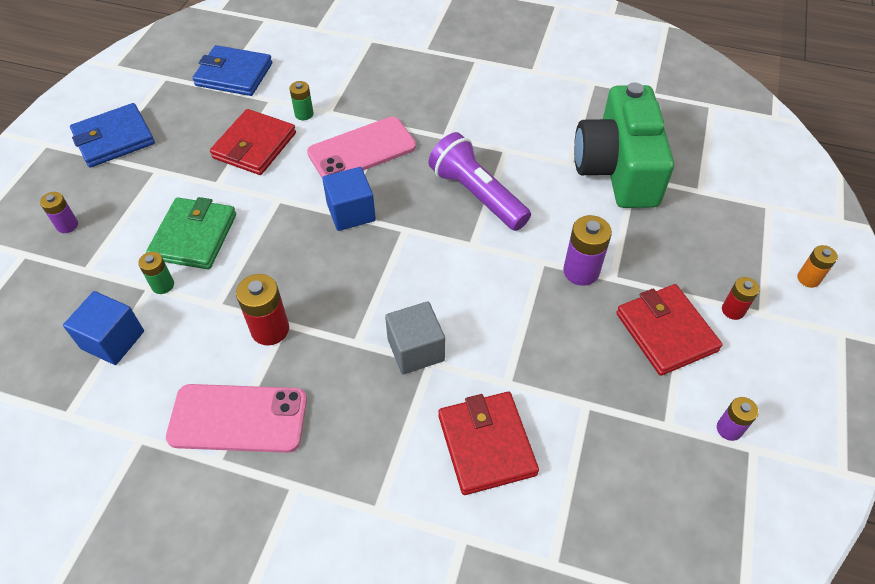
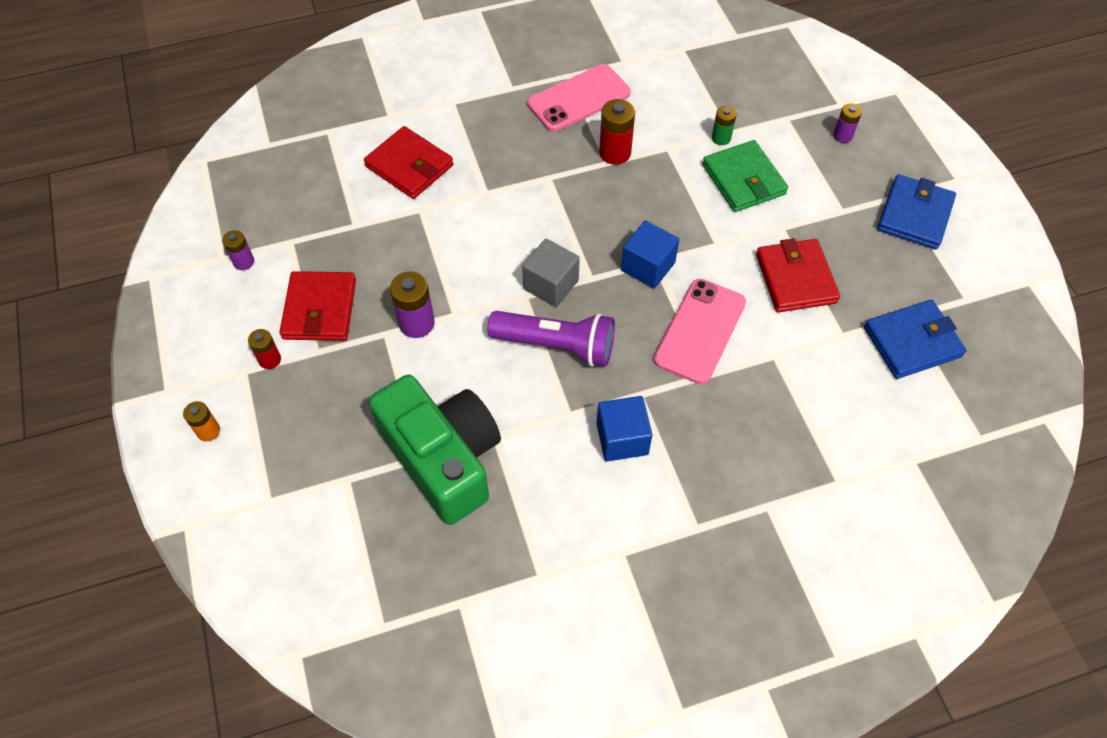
camera: 145 degrees right, 5 degrees up
blue cube [63,291,144,365] -> blue cube moved to [597,396,653,461]
green battery [289,81,314,120] -> none
grey cube [385,301,445,374] -> grey cube moved to [522,239,580,307]
red wallet [616,284,723,376] -> red wallet turned 60 degrees clockwise [279,271,356,341]

